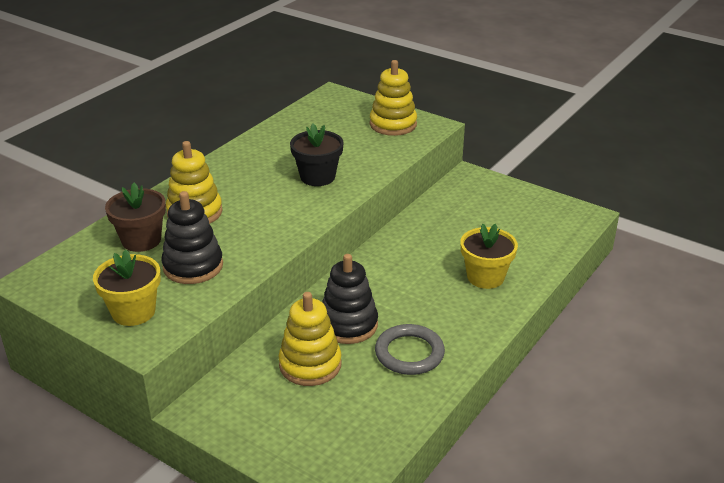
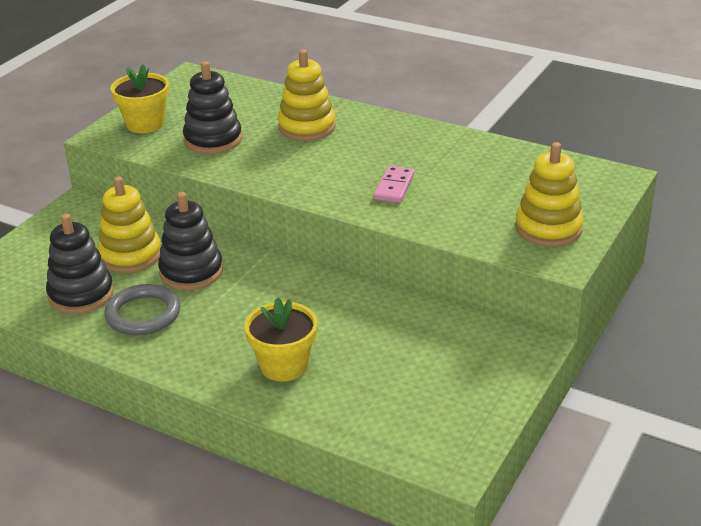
camera: 85 degrees right, 0 degrees up
brown flower pot [105,183,166,252] -> none
black flower pot [290,124,344,186] -> pink domino [374,166,415,203]
none -> black stacking toy [46,214,114,314]

